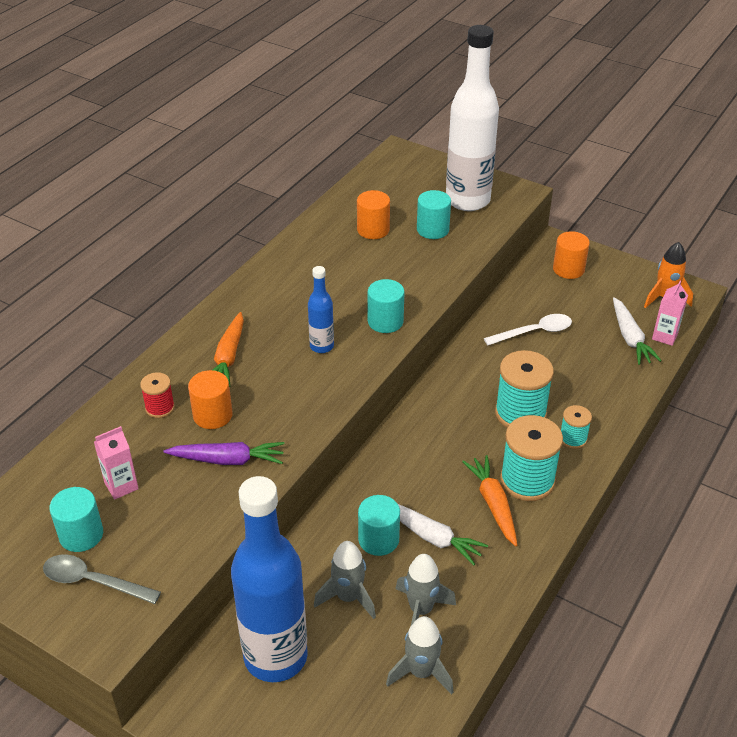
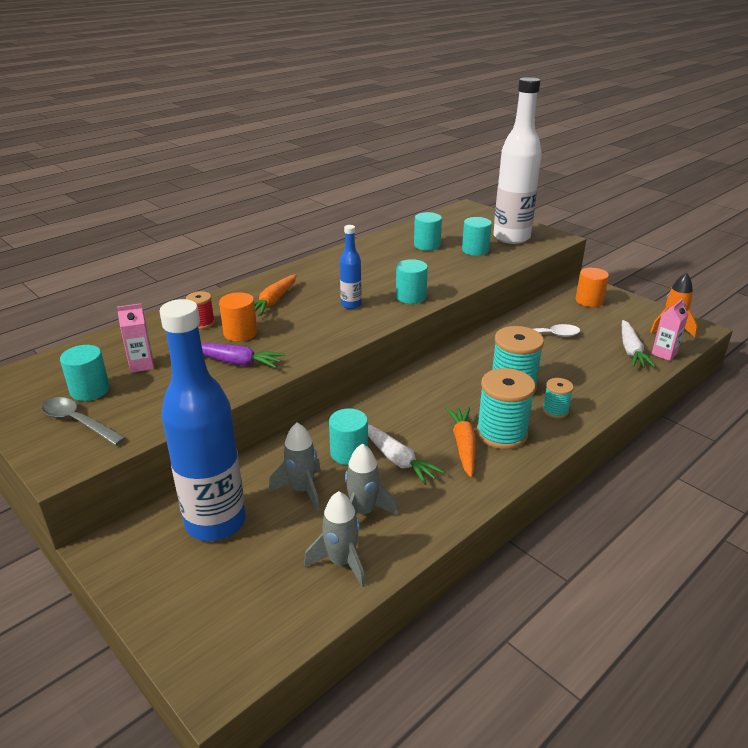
camera: 15 degrees right, 10 degrees down
orange cylinder [357,190,390,239] -> turquoise cylinder [414,212,442,251]

